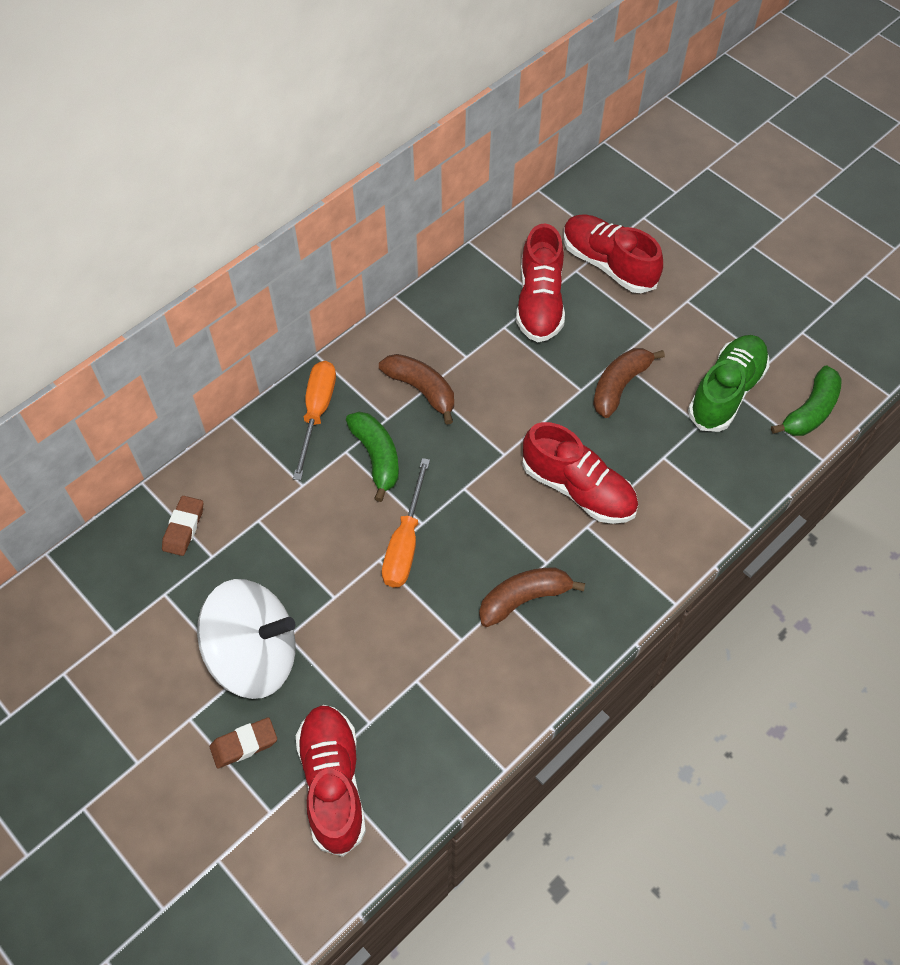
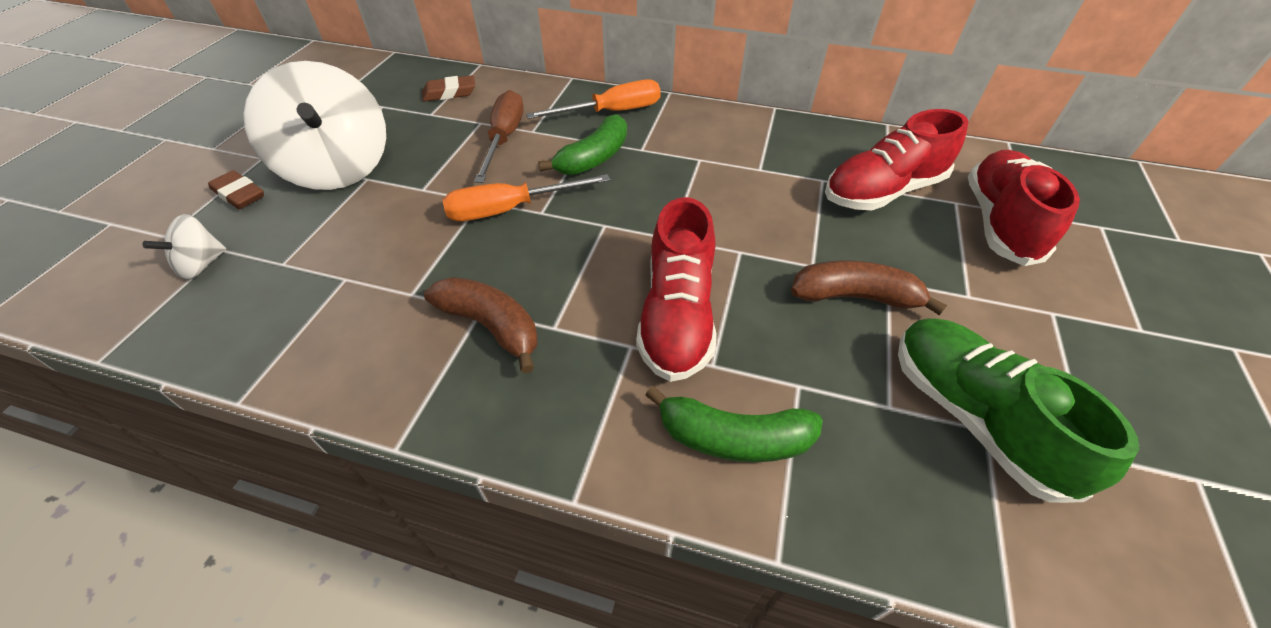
camera: 60 degrees right, 10 degrees down
red shoe [296,705,366,857] -> white spinning top [143,214,226,279]
brown banana [379,354,454,424] -> none
green shoe [688,335,769,432] -> green shoe turned 120 degrees counterclockwise [898,318,1140,503]
green banana [771,366,842,436] -> green banana moved to [645,386,823,462]
none -> brown screwdriver [474,90,524,183]

